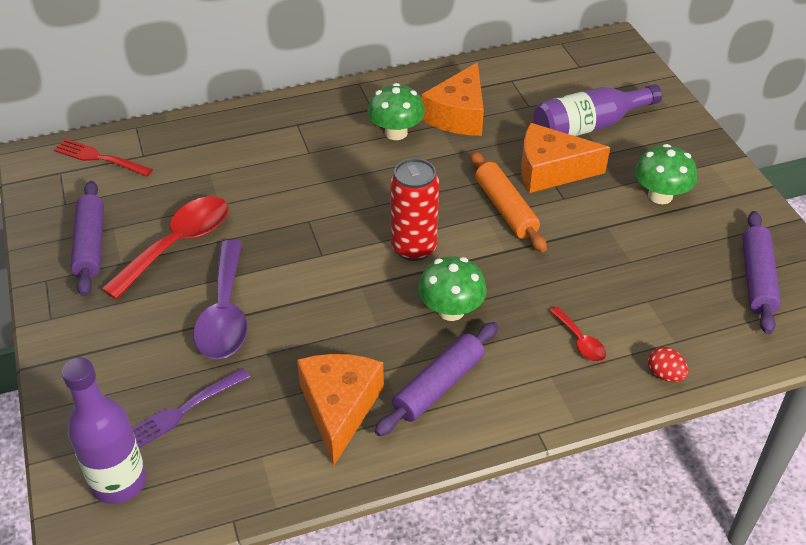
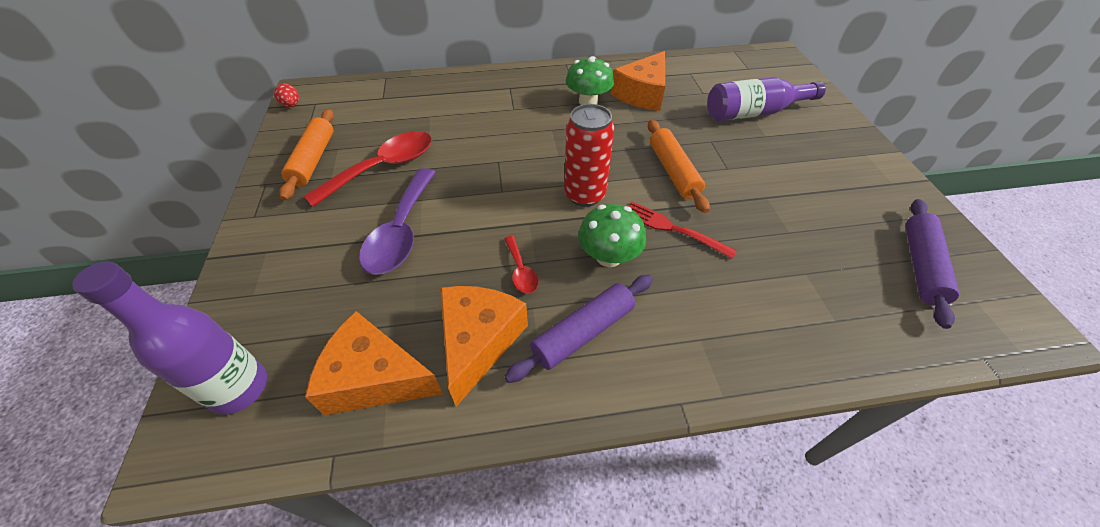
camera: 10 degrees right, 5 degrees up
red fork [54,139,153,177] -> red fork moved to [628,202,737,259]
purple rolling pin [71,181,104,296] -> orange rolling pin [279,109,334,201]
purple fork [132,368,250,448] -> none
orange cheese [521,123,610,193] -> orange cheese moved to [305,311,443,415]
red spoon [549,306,606,362] -> red spoon moved to [504,236,539,294]
green mushroom [635,144,697,204] -> none
red egg [648,347,689,382] -> red egg moved to [274,83,299,107]

